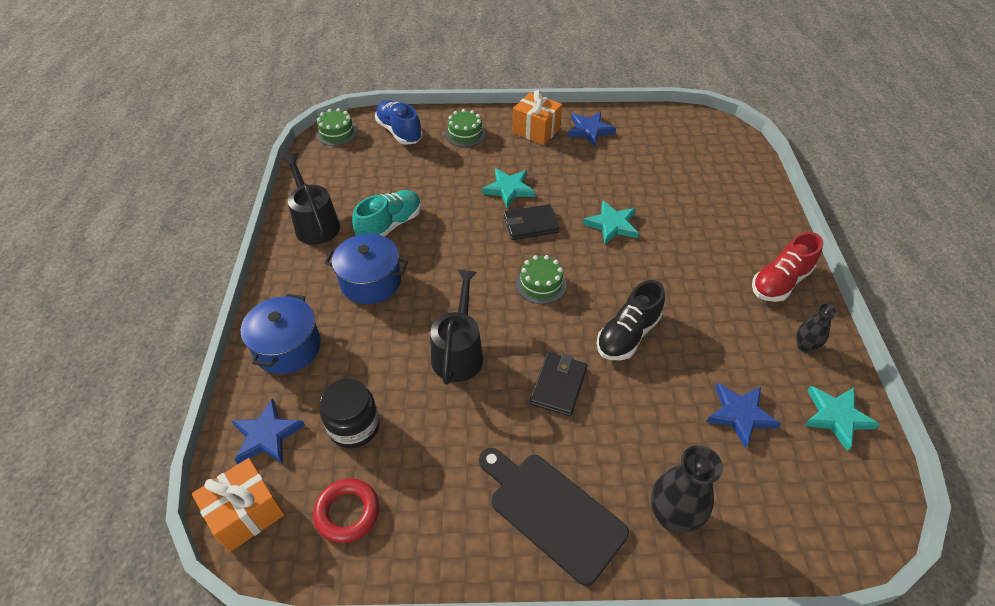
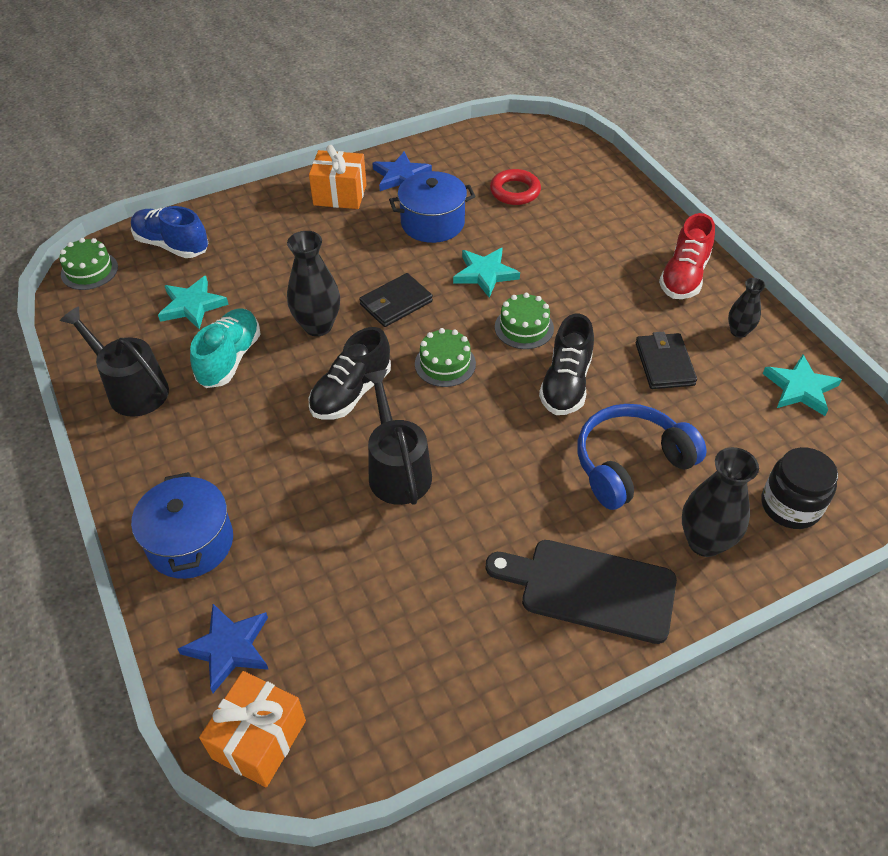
camera: 25 degrees left, 0 degrees up
red ring [313,478,379,543] -> red ring moved to [490,169,541,205]
black jar [320,379,380,448] -> black jar moved to [761,447,838,529]
blue pot [325,234,408,304] -> blue pot moved to [389,171,476,243]
green cake [445,109,486,147] -> green cake moved to [495,293,554,349]
turquoise star [482,168,535,208] -> turquoise star moved to [158,276,229,330]
black wallet [530,352,588,416] -> black wallet moved to [636,332,697,389]
blue star [706,383,781,449] -> none
none -> black vase [287,231,340,336]
none -> black shoe [309,327,391,420]
none -> blue headphones [577,404,707,510]

